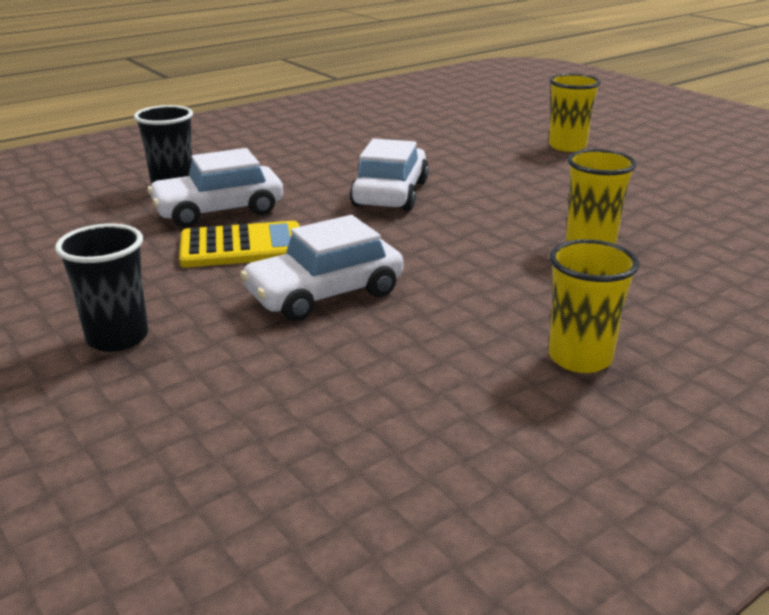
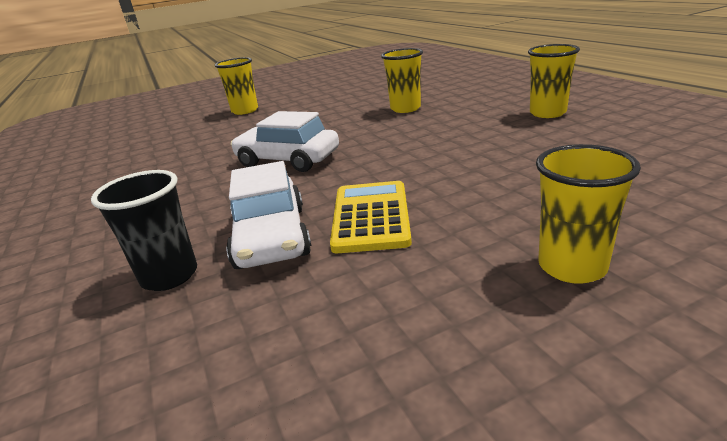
camera: 75 degrees left, 0 degrees up
black cup [55,223,148,352] -> yellow cup [536,144,641,284]
white car [240,215,404,321] -> none

